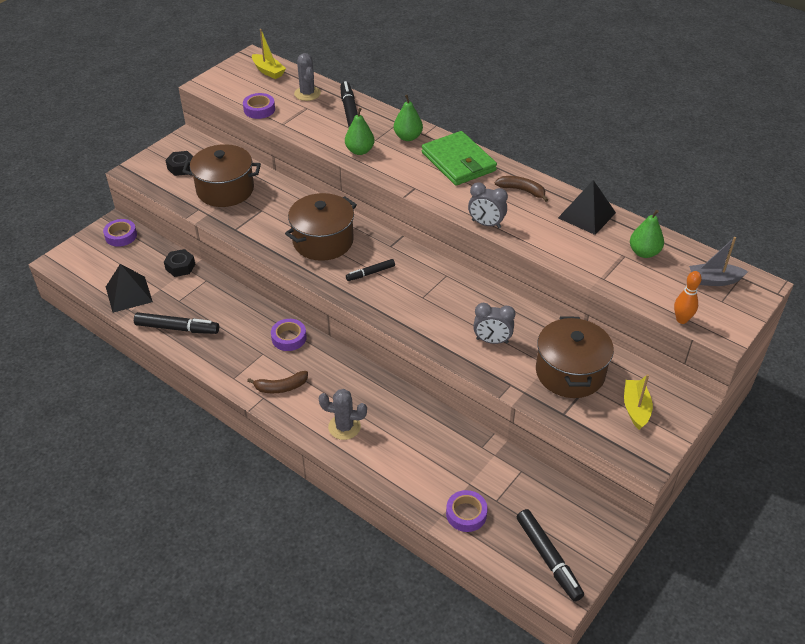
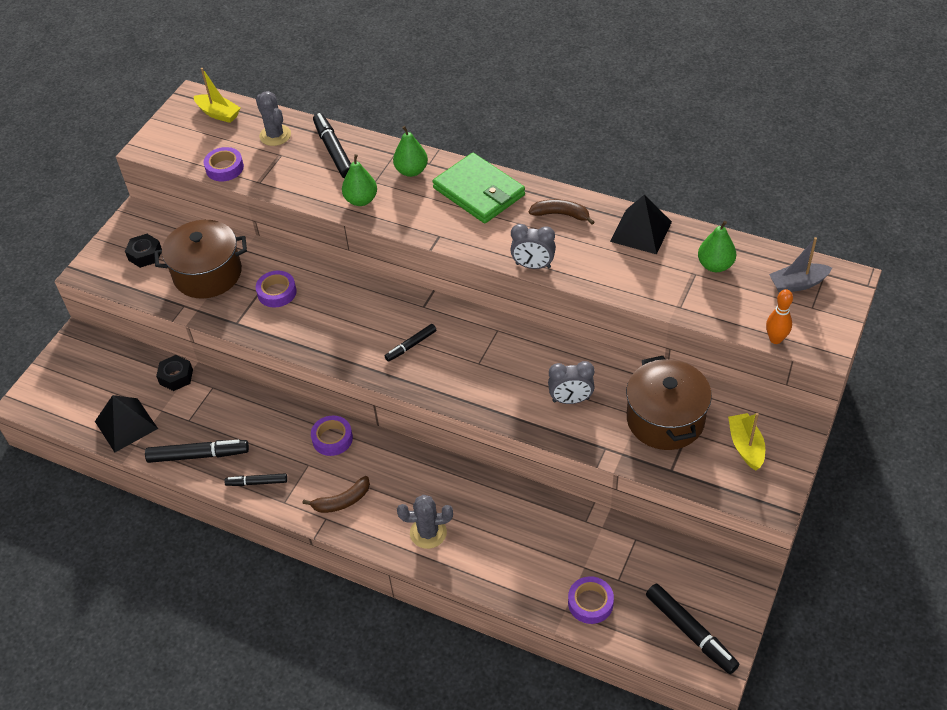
camera: 10 degrees left, 5 degrees up
purple tape [103,219,137,247] -> purple tape moved to [256,270,297,308]
brown pot [285,193,357,261] -> none
none -> black marker [224,473,287,486]

